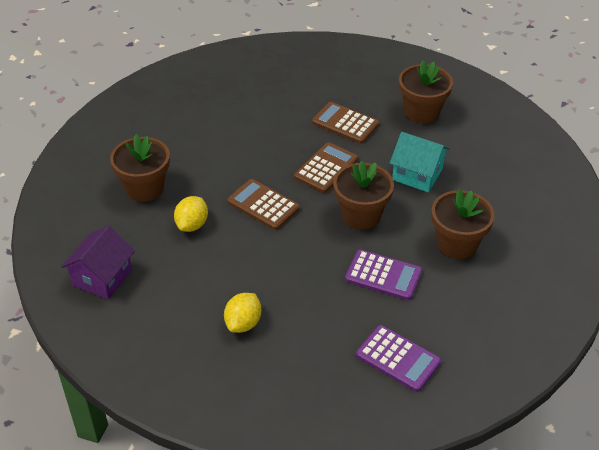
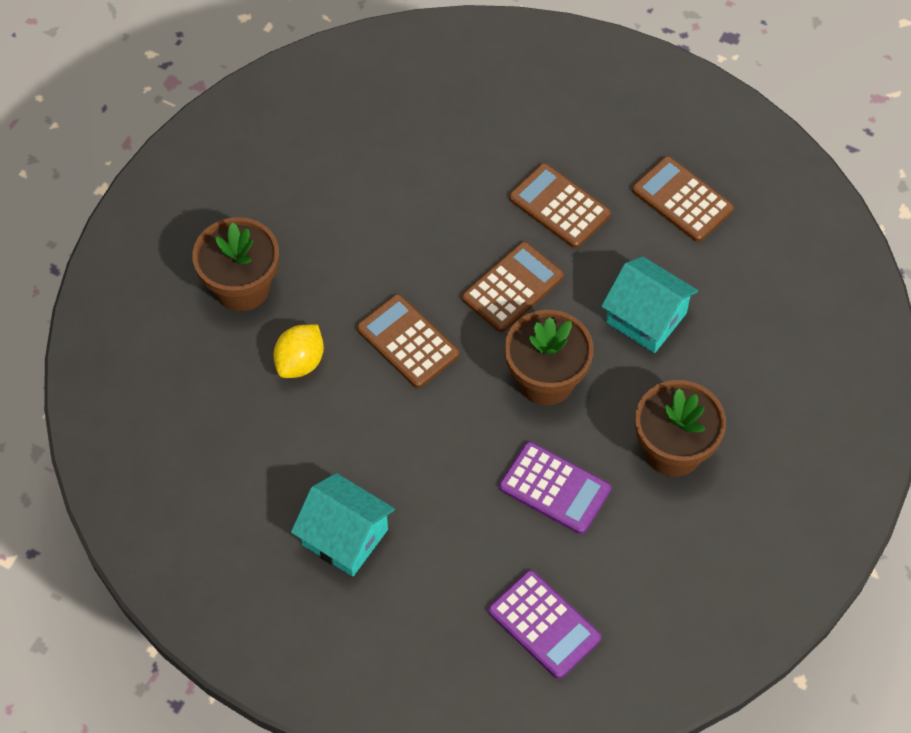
camera: 10 degrees right, 15 degrees up
purple house [61,225,135,299] -> none
yellow lemon [224,293,261,333] -> turquoise house [291,473,395,577]
brown flower pot [399,60,453,124] -> brown calculator [632,156,734,242]

